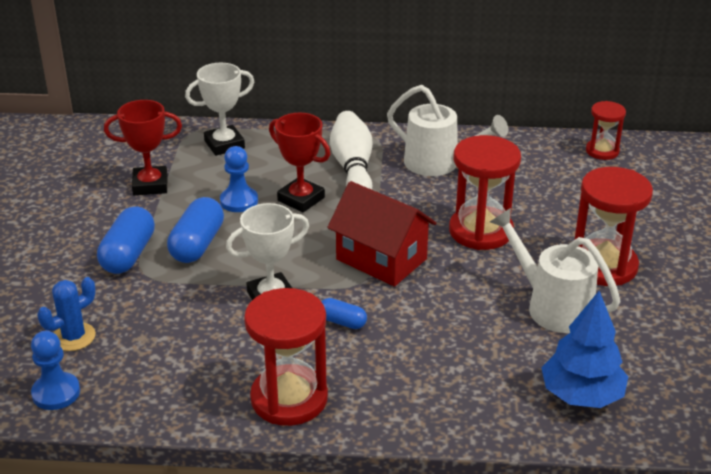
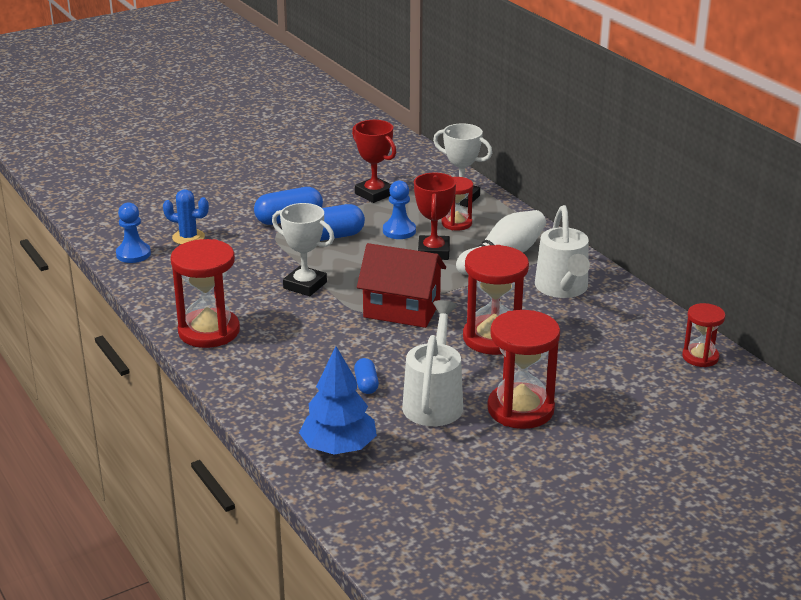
camera: 55 degrees right, 5 degrees down
blue capsule [321,298,367,329] -> blue capsule moved to [354,358,379,394]
red house [327,181,436,287] -> red house turned 75 degrees counterclockwise [357,243,446,328]
none -> red hourglass [442,177,473,231]

